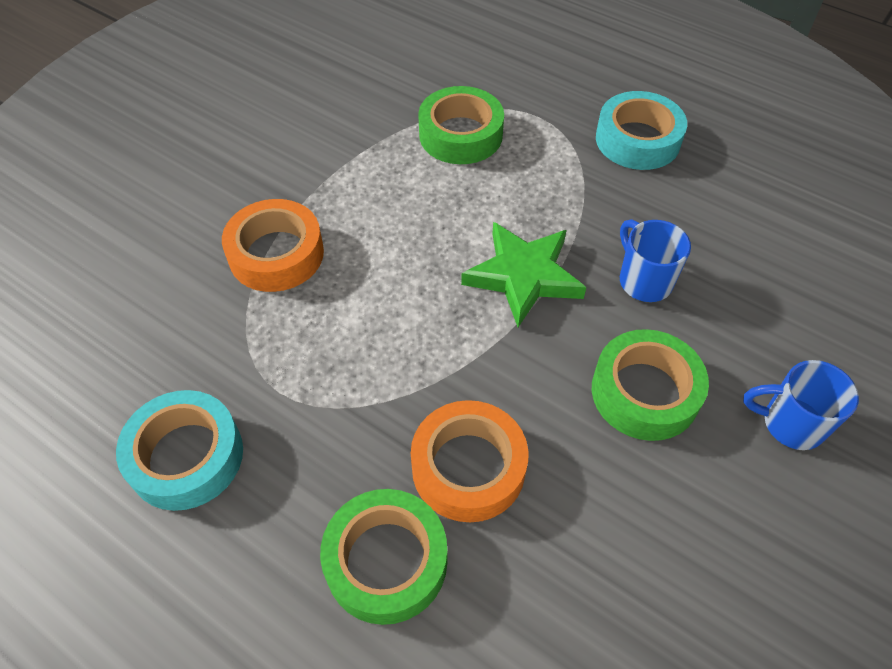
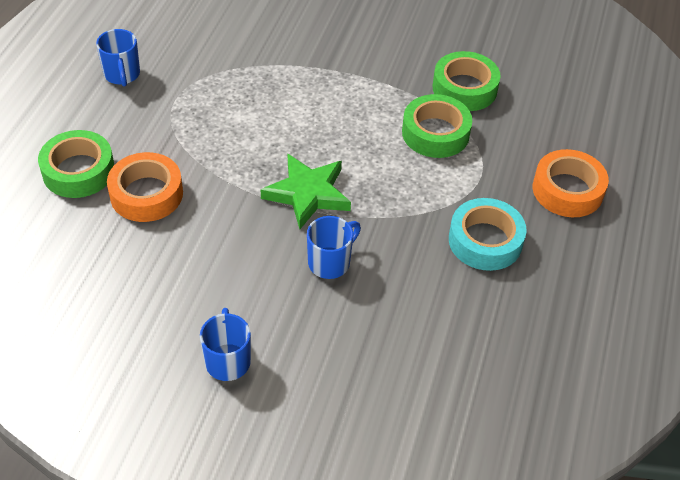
camera: 70 degrees right, 5 degrees down
turquoise tape [116,390,243,511] -> blue mug [96,29,140,87]
orange tape [222,199,324,292] -> orange tape moved to [533,149,609,217]
green tape [592,329,709,441] -> green tape moved to [433,51,501,111]

